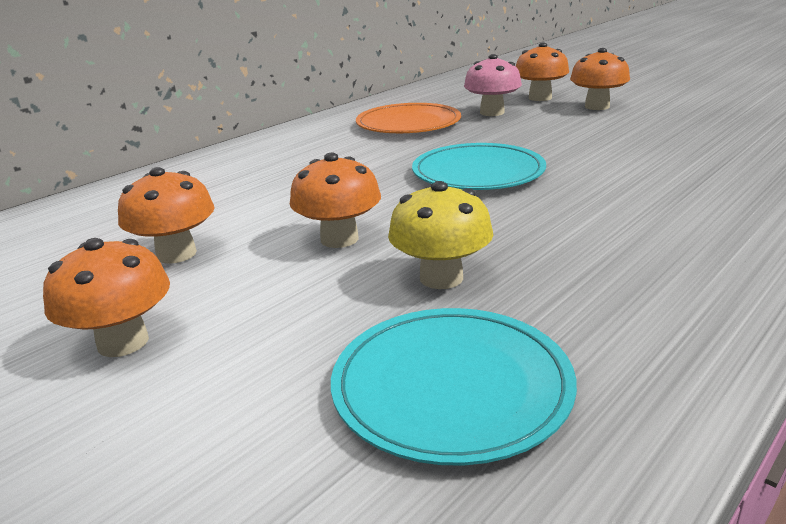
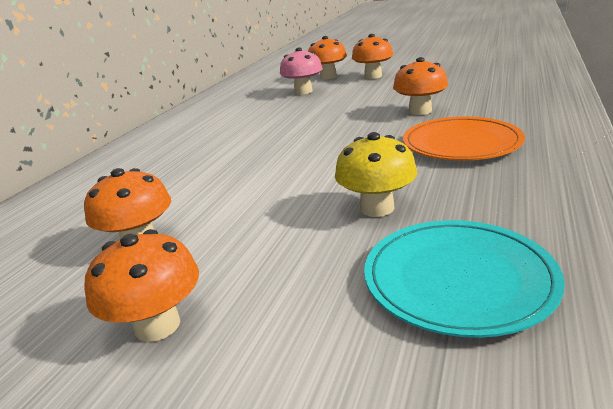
camera: 20 degrees left, 0 degrees up
orange mushroom [290,153,381,248] -> orange mushroom moved to [393,57,448,115]
orange plate [356,103,461,133] -> orange plate moved to [403,117,525,161]
turquoise plate [412,143,546,190] -> none

